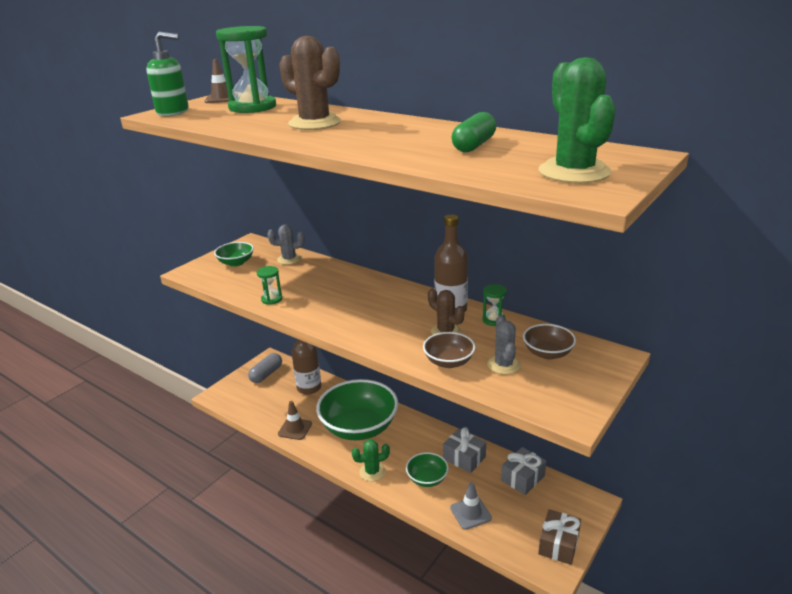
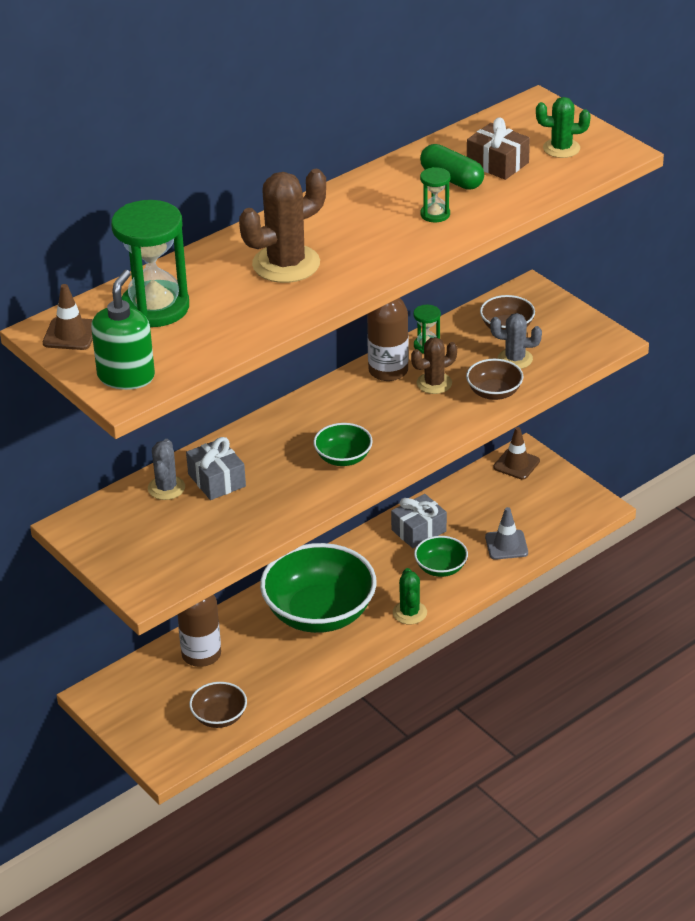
camera: 75 degrees left, 10 degrees up
green bowl [214,242,254,267] -> green bowl moved to [313,423,373,466]
grey capsule [248,353,282,383] -> none
green hourglass [257,266,282,305] -> green hourglass moved to [420,167,450,222]
brown traffic cone [278,401,312,440] -> brown traffic cone moved to [493,427,540,480]
grey gift [501,447,546,495] -> grey gift moved to [186,437,246,500]
green cactus [538,57,616,183] -> green cactus [536,97,591,158], size x0.59
brown gift [538,509,581,565] -> brown gift moved to [467,117,530,180]
none -> brown bowl [189,682,247,728]

